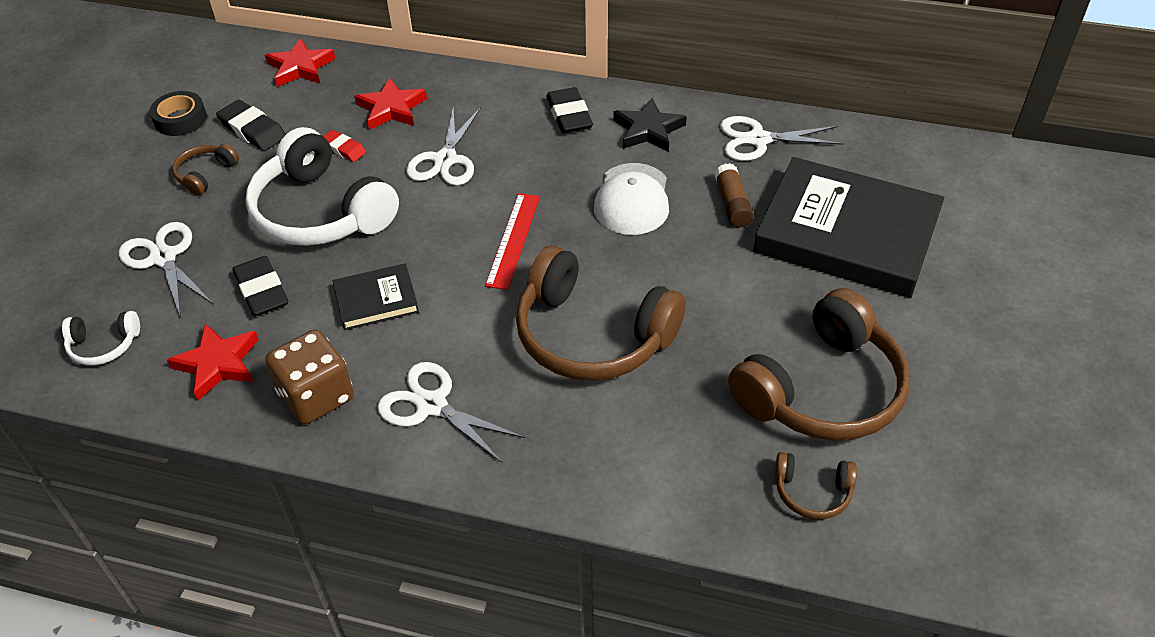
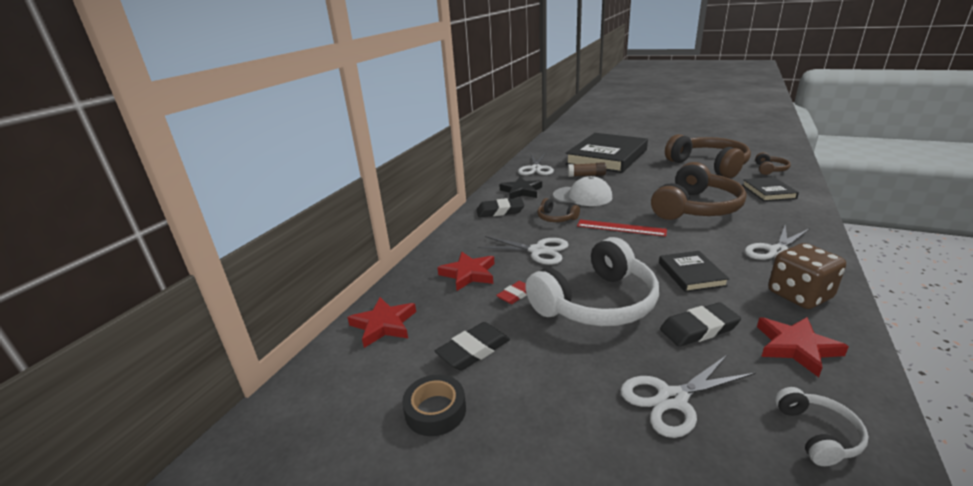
camera: 80 degrees left, 20 degrees down
brown headphones [172,144,239,196] -> brown headphones moved to [537,198,580,222]
none -> black book [742,177,799,201]

